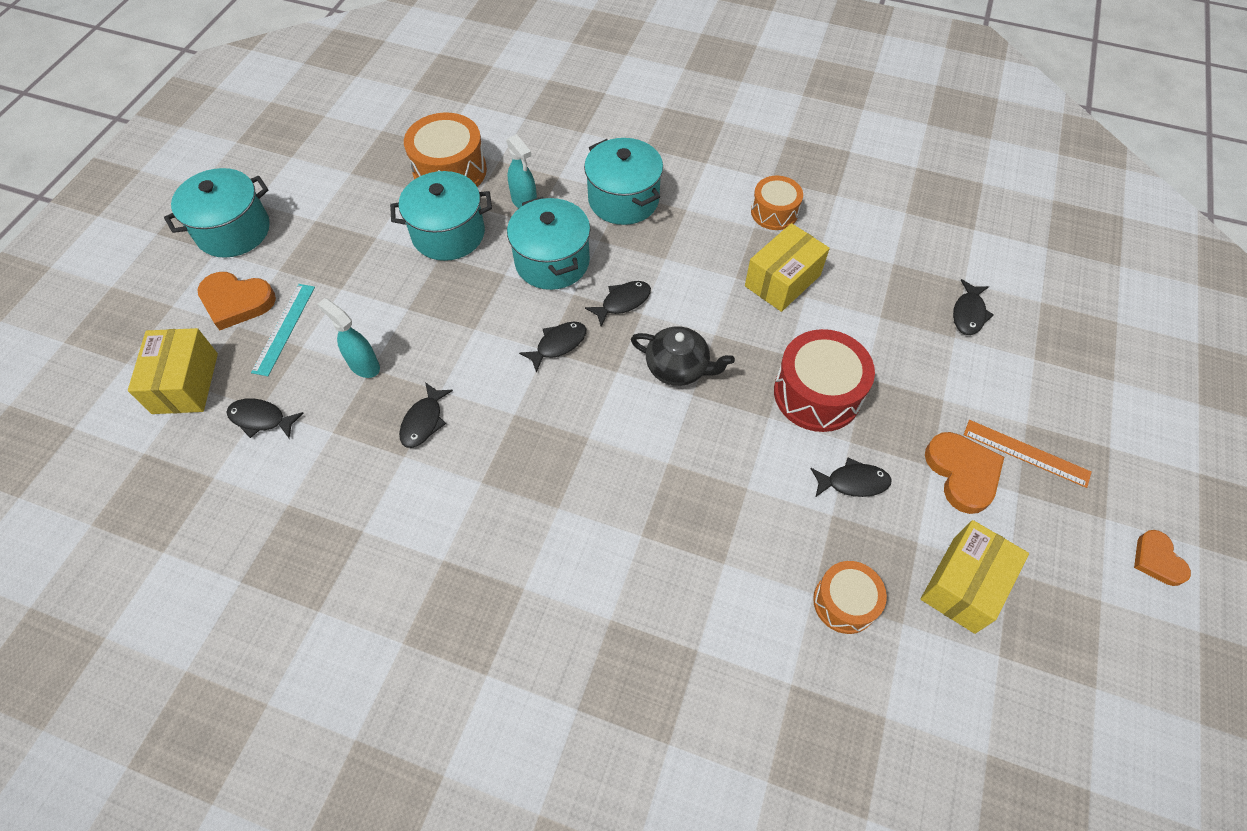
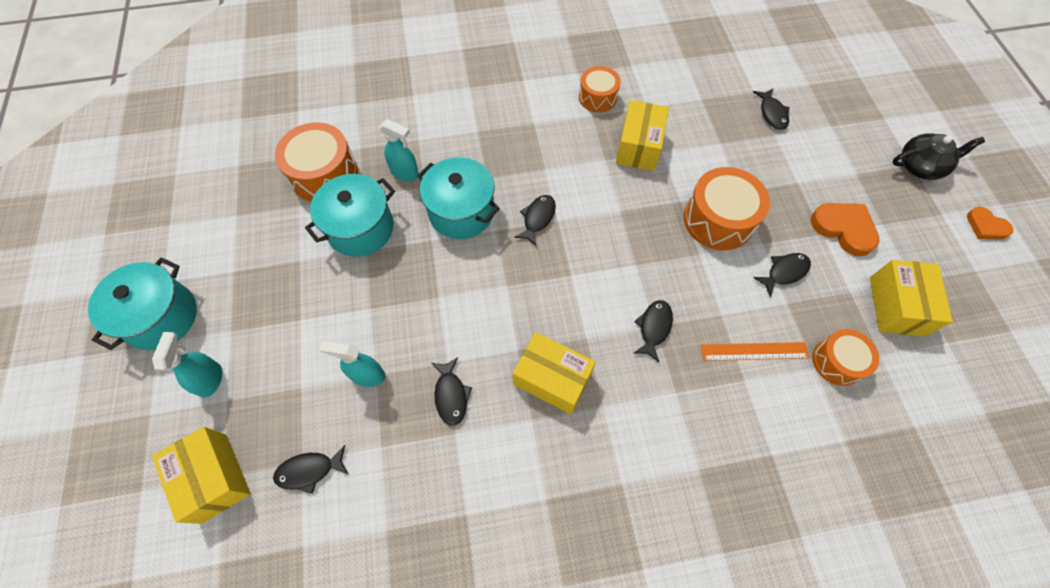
camera: 30 degrees left, 5 degrees up
orange heart [197,272,276,330] -> turquoise spray bottle [152,332,222,398]
turquoise ruler [251,284,315,376] -> none
black fish [519,322,586,372] -> black fish moved to [633,300,673,362]
turquoise pot [584,138,663,225] -> none
black teapot [631,326,735,386] -> black teapot moved to [892,133,985,180]
red drum [774,329,875,432] -> orange drum [684,167,770,250]
orange ruler [964,420,1092,488] -> orange ruler moved to [701,342,809,361]
none -> yellow box [513,332,596,414]

